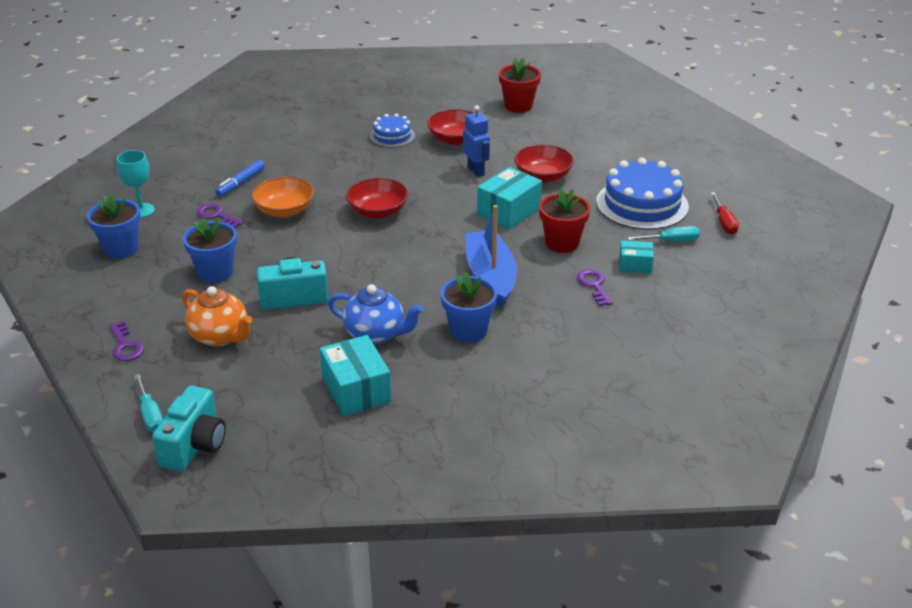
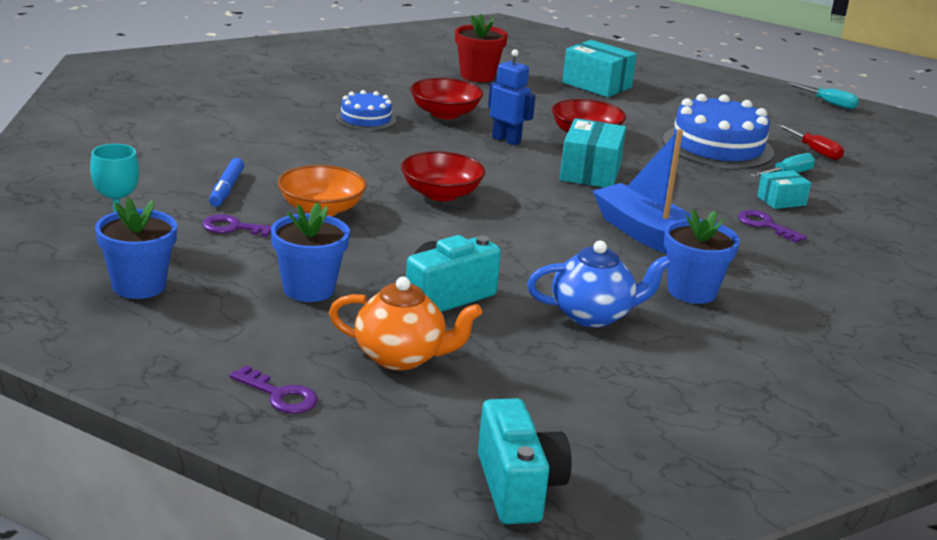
camera: 30 degrees left, 10 degrees down
turquoise screwdriver [134,374,163,432] -> turquoise screwdriver moved to [786,82,859,109]
turquoise box [320,335,391,416] -> turquoise box moved to [562,40,637,97]
red flower pot [539,188,590,253] -> none

